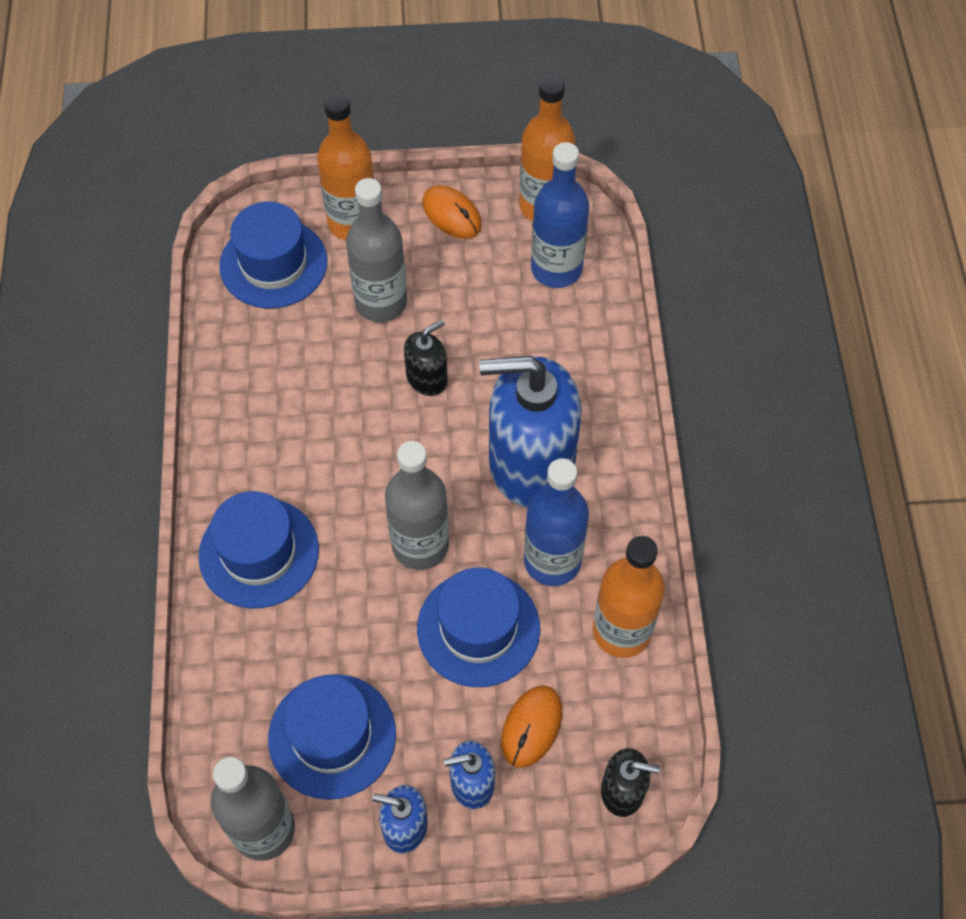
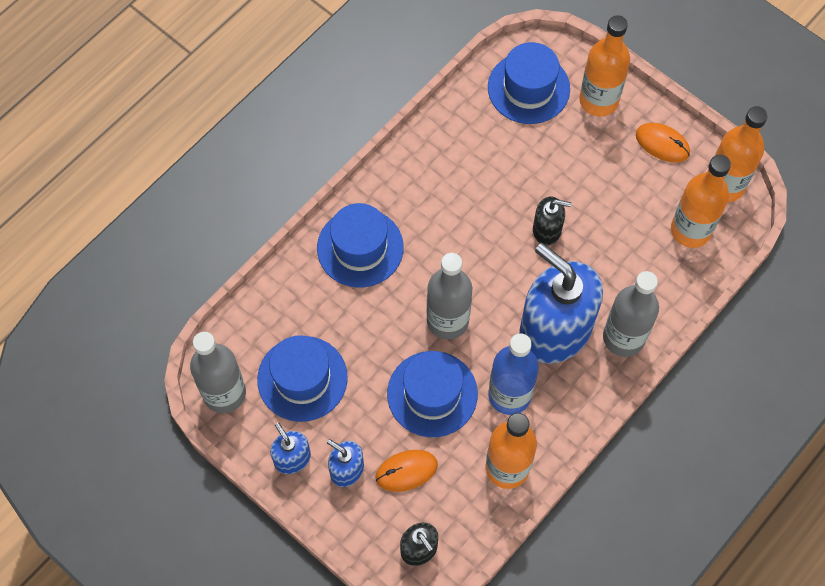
camera: 45 degrees right, 5 degrees up
grey bottle [346,178,407,322] -> grey bottle moved to [603,271,659,357]
orange mouse [422,185,482,239] -> orange mouse turned 60 degrees counterclockwise [636,123,690,163]
blue bottle [531,142,589,288] -> orange bottle [671,155,731,248]

